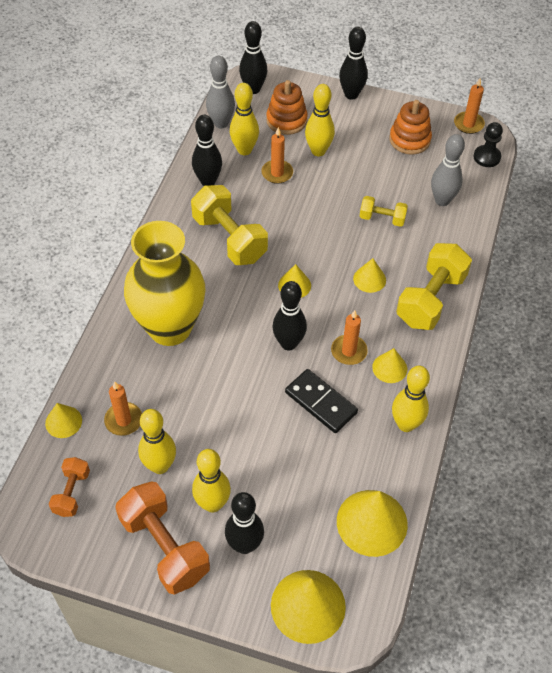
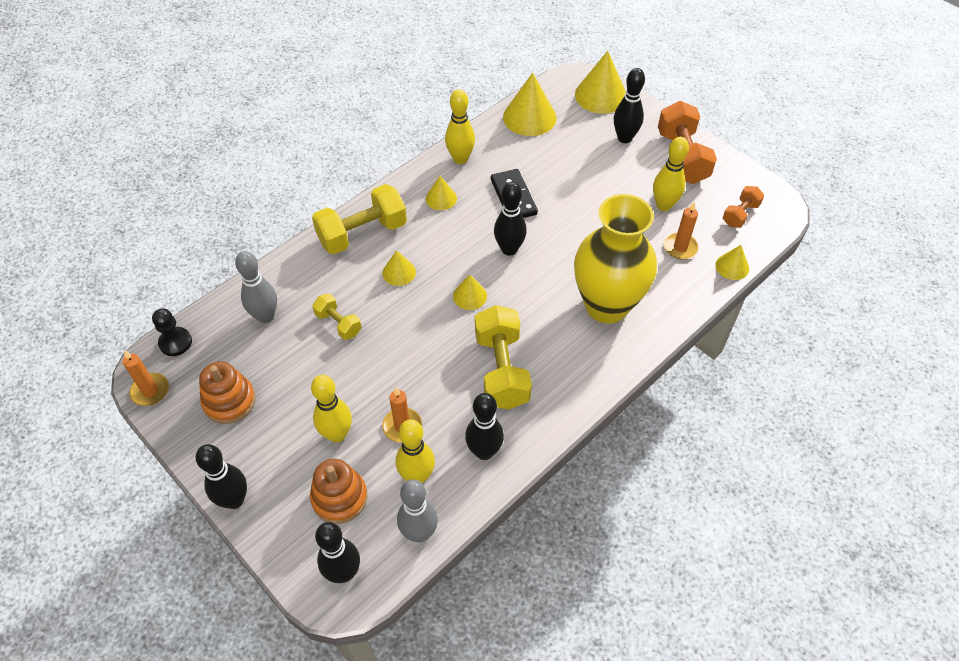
camera: 150 degrees left, 0 degrees up
yellow bowling pin [192,449,231,512] -> none
orange candle [331,310,368,365] -> none

